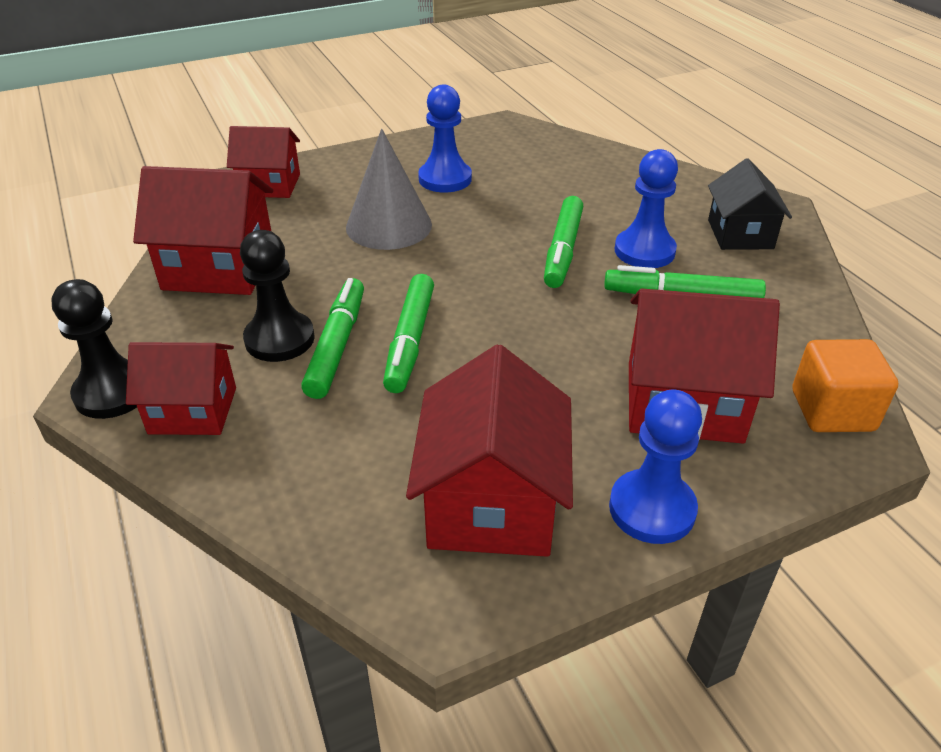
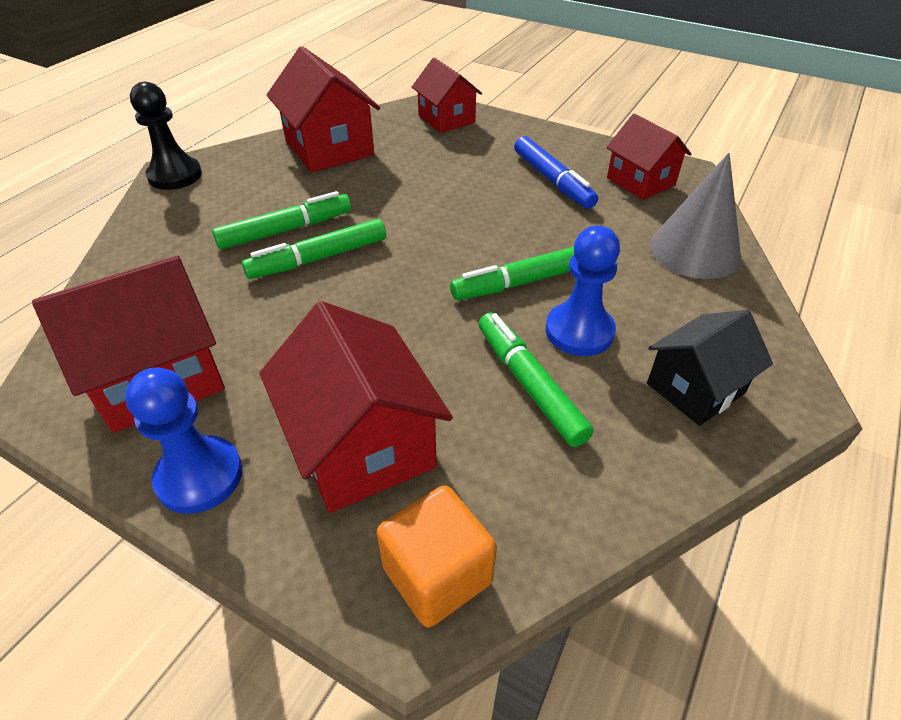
camera: 55 degrees right, 5 degrees up
red house [126,342,236,435] -> red house moved to [606,114,691,200]
black pawn [240,230,315,362] -> none
grey cone [346,129,432,250] -> grey cone moved to [650,153,741,279]
blue pawn [418,84,472,193] -> blue marker [514,136,598,209]

